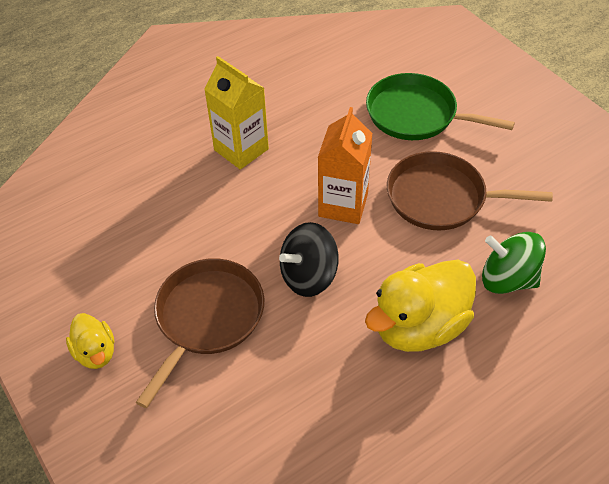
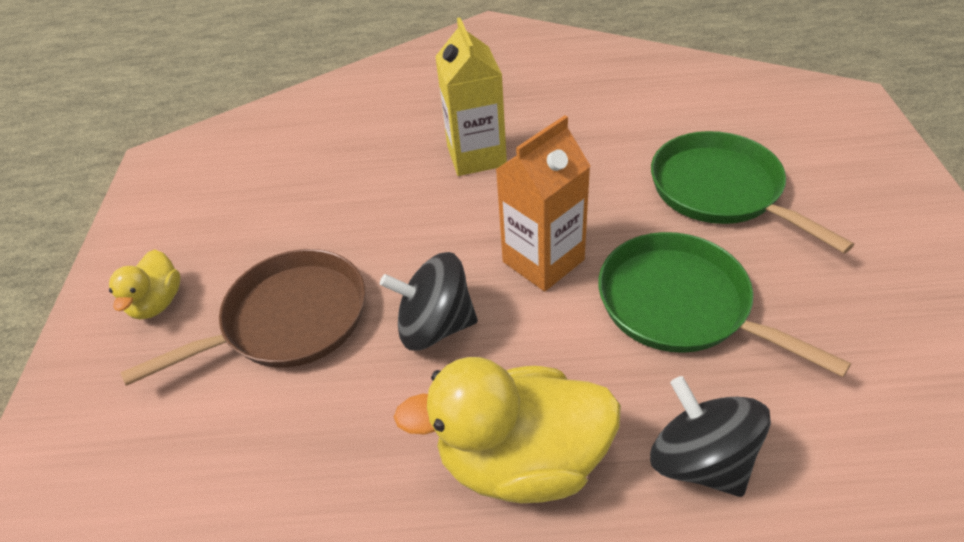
camera: 35 degrees right, 5 degrees down
brown pan [387,151,553,230] -> green pan [598,232,851,377]
green spinning top [482,232,546,294] -> black spinning top [650,376,771,497]

